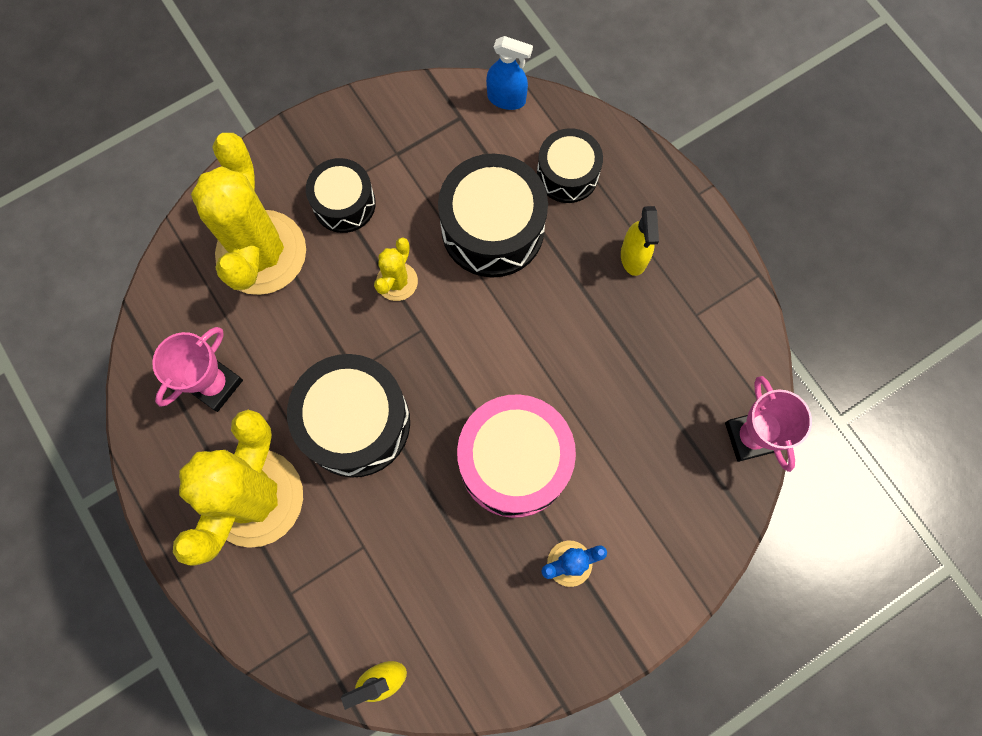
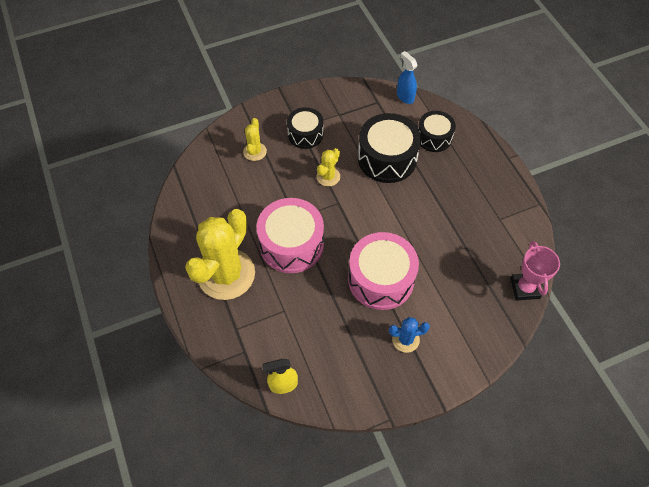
camera: 10 degrees right, 15 degrees down
pink trophy [152,327,243,412] -> none
yellow cactus [191,133,306,295] -> yellow cactus [243,118,267,161], size x0.45
black drum [287,354,410,478] -> pink drum [257,198,324,273]
blue spray bottle [486,36,533,110] -> blue spray bottle turned 150 degrees counterclockwise [397,51,417,104]
yellow spray bottle [621,206,659,276] -> none

